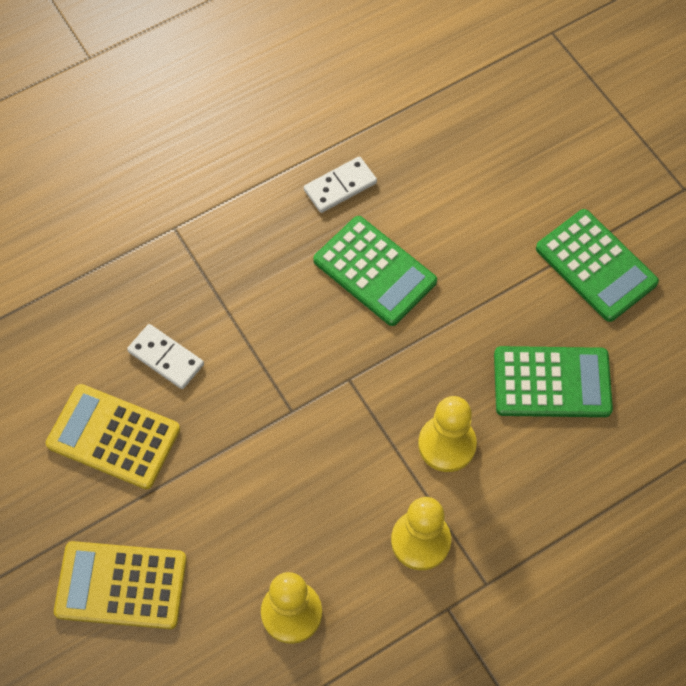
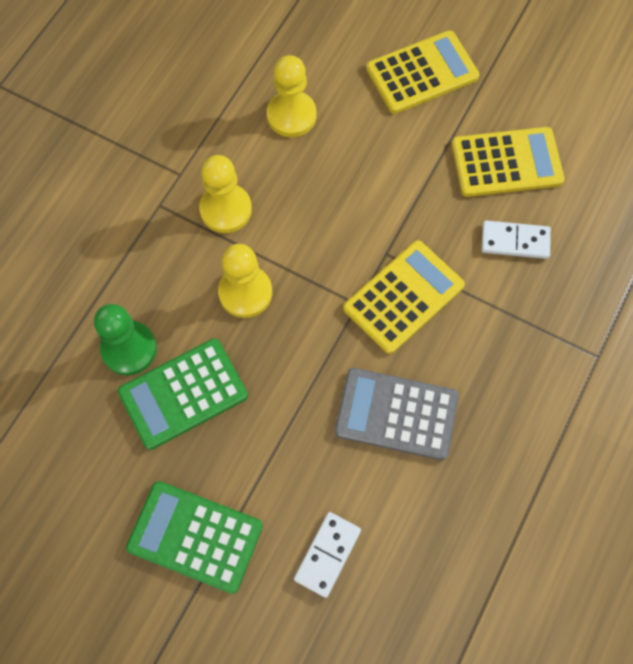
camera: 150 degrees right, 5 degrees up
white domino [304,156,377,213] -> white domino moved to [294,512,361,598]
green calculator [313,216,437,326] -> grey calculator [335,368,459,460]
none -> green pawn [94,304,157,375]
none -> yellow calculator [343,240,465,354]

